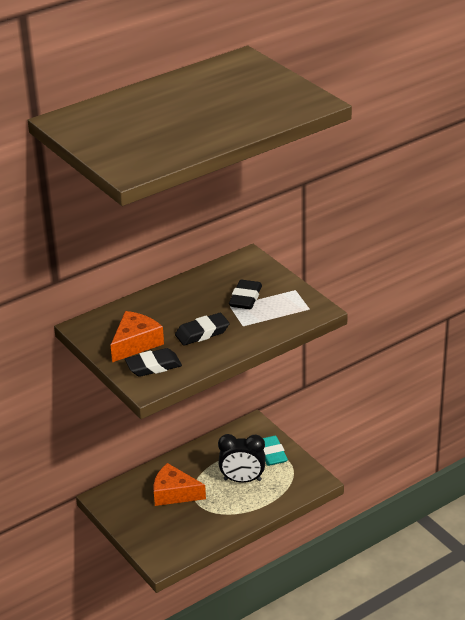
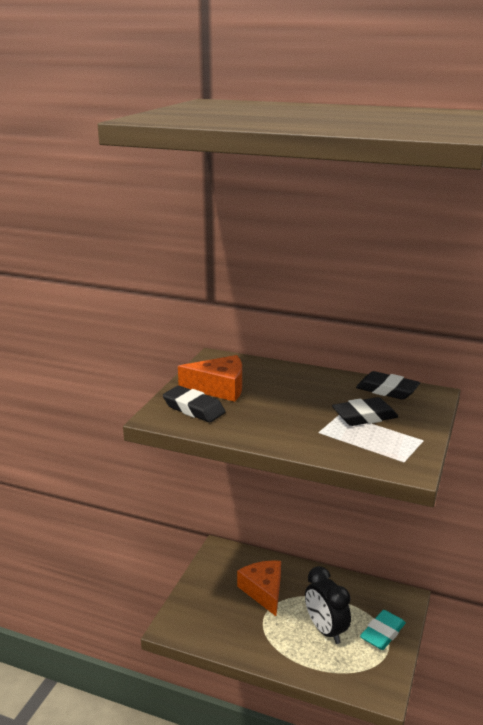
camera: 55 degrees right, 10 degrees down
black eraser [175,313,230,346] -> black eraser moved to [356,371,420,400]

